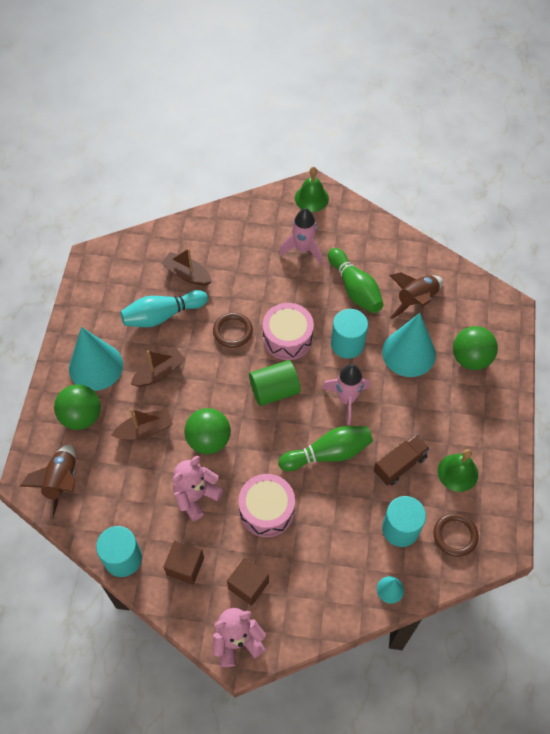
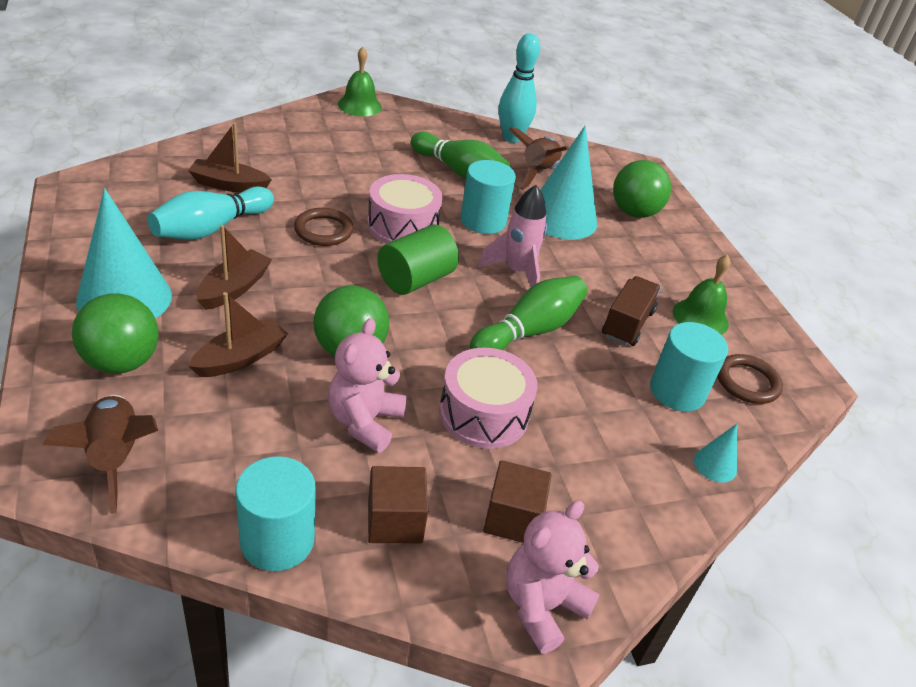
camera: 30 degrees left, 20 degrees down
pink rocket [279,208,322,264] -> none
none -> turquoise bowling pin [499,33,540,143]

